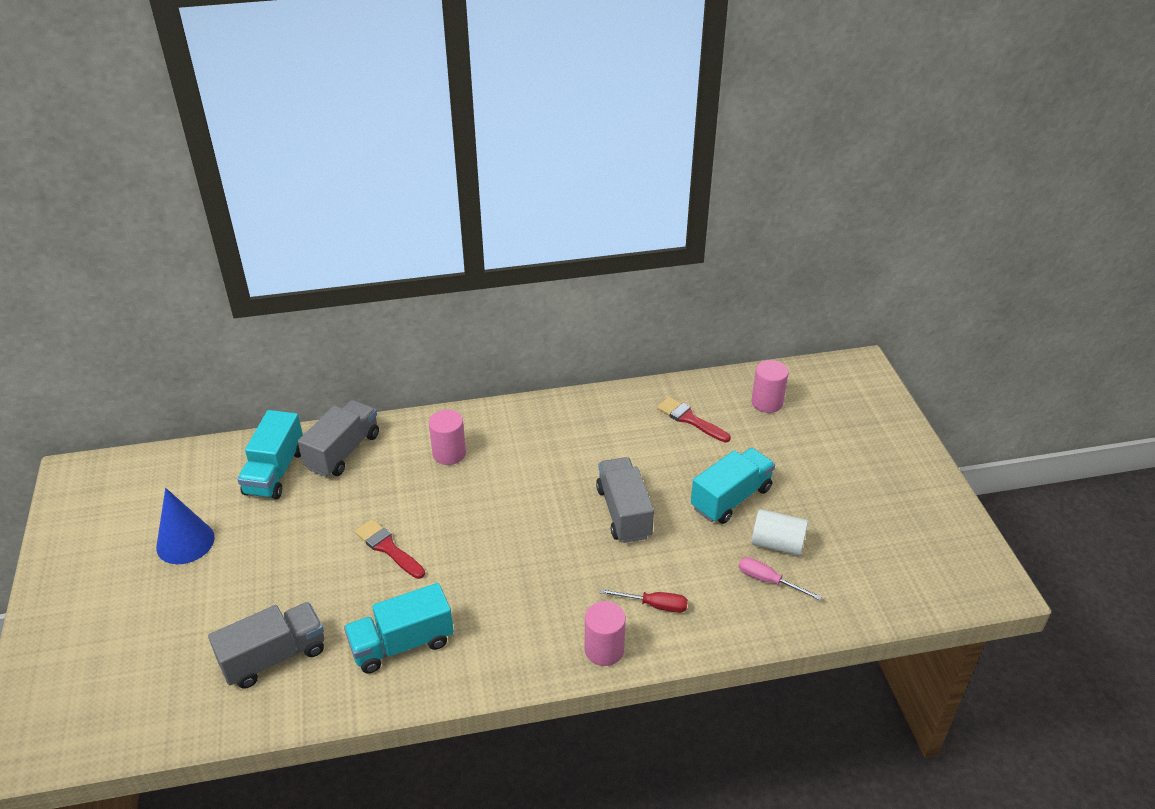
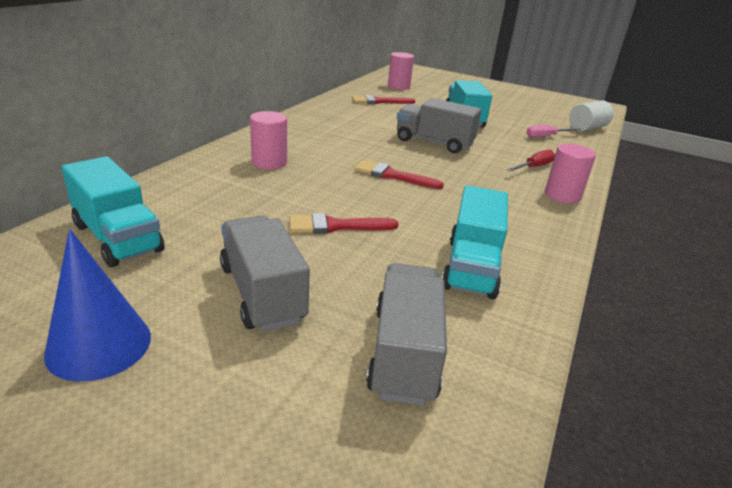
camera: 55 degrees left, 10 degrees down
grey truck [298,400,379,477] -> grey truck moved to [220,216,310,332]
white cylinder [751,509,808,556] -> white cylinder moved to [569,100,614,131]
none -> red brush [354,160,444,189]

